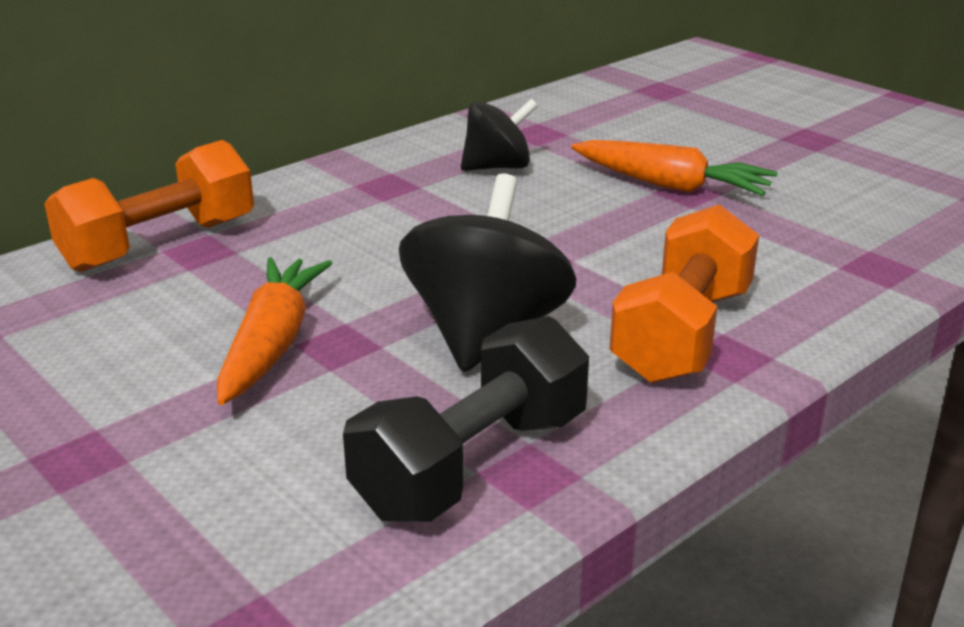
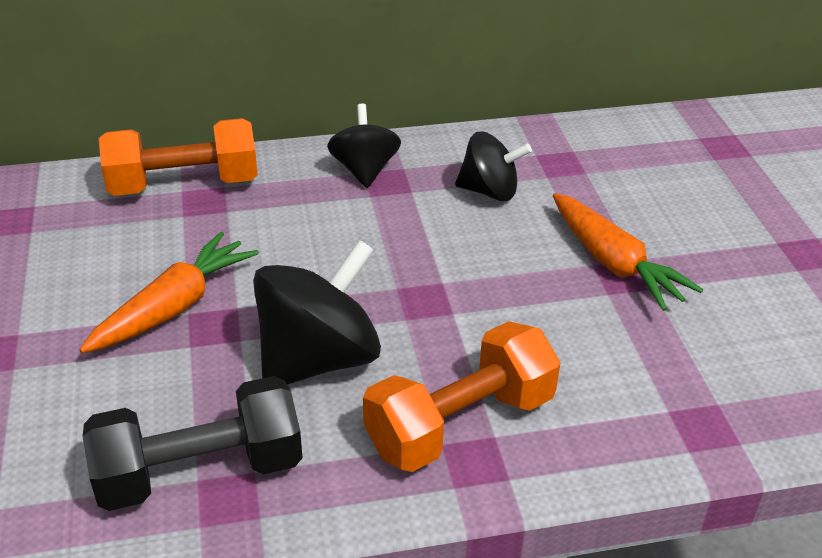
camera: 30 degrees right, 10 degrees up
none -> black spinning top [327,104,401,188]

